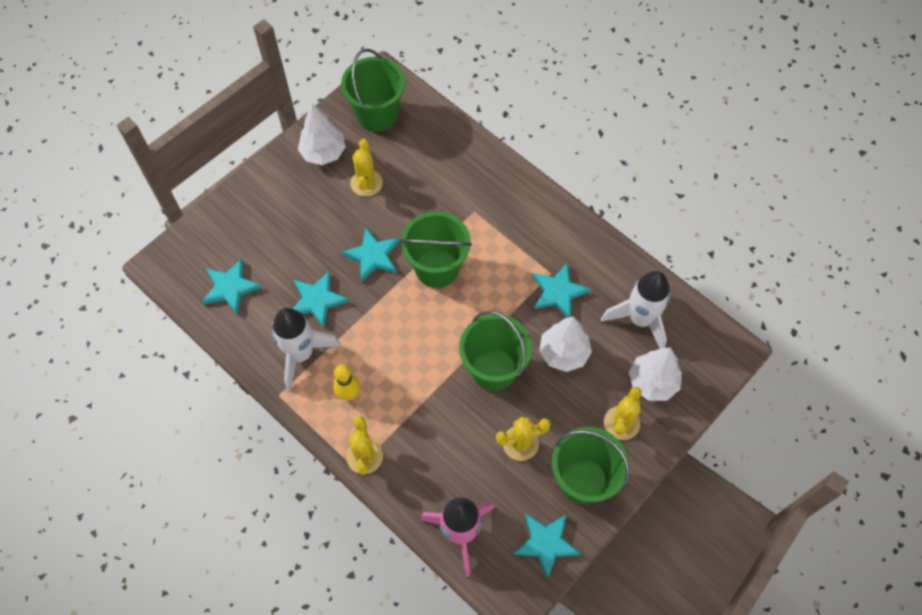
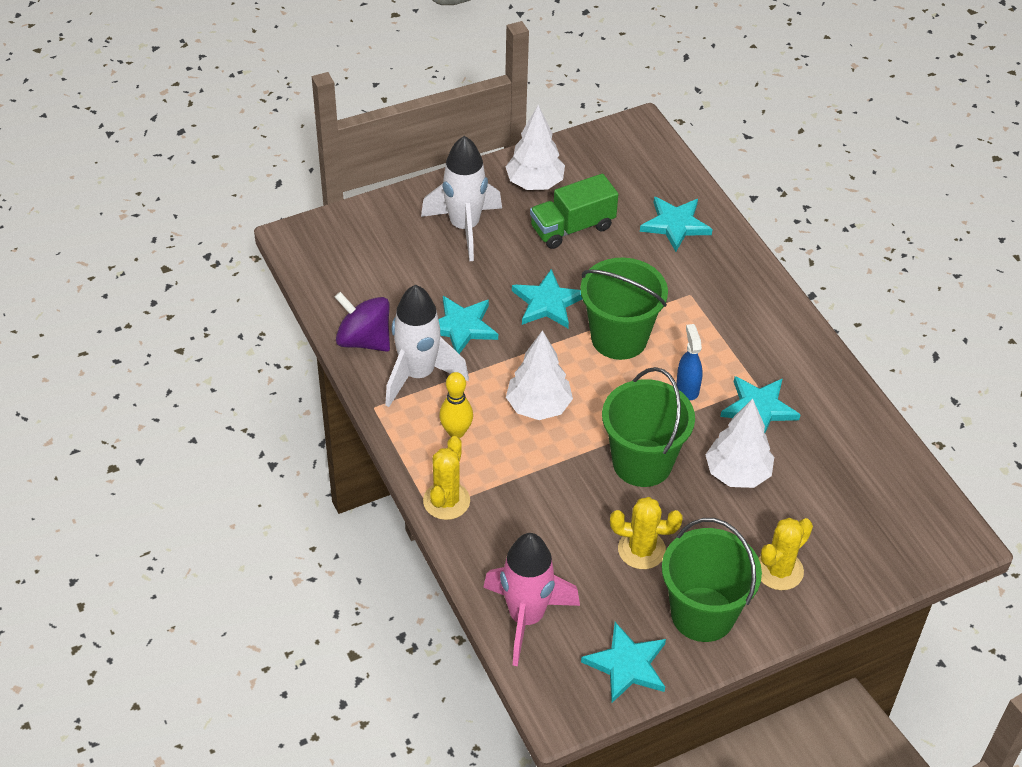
camera: 20 degrees right, 15 degrees down
turquoise star [202,258,262,315] -> turquoise star moved to [640,197,713,252]
green bucket [341,49,405,132] -> none
yellow cactus [350,139,383,197] -> green truck [530,173,618,249]
white rocket [601,271,670,348] -> white rocket moved to [421,136,502,261]
white tree [629,348,682,401] -> white tree moved to [506,330,573,420]
none -> purple spinning top [335,292,390,352]
none -> blue spray bottle [676,324,703,400]

